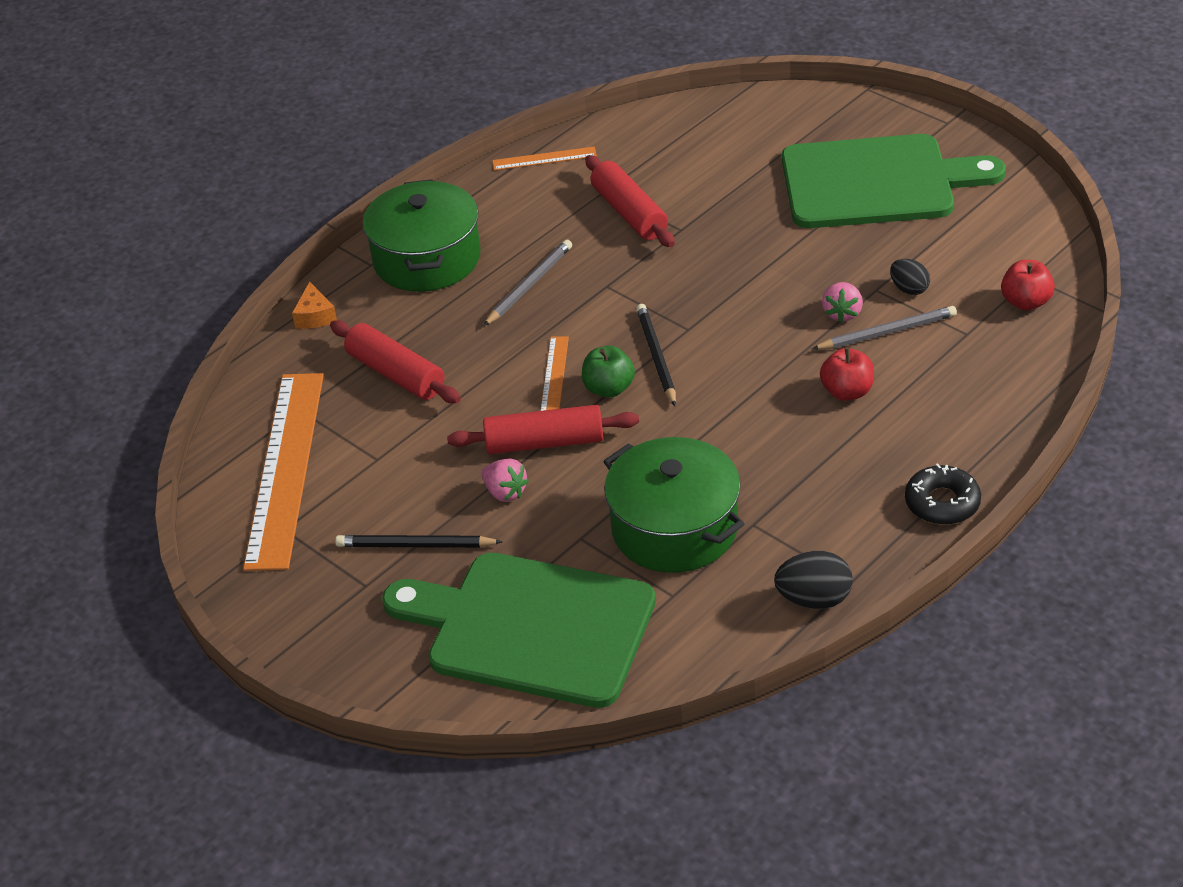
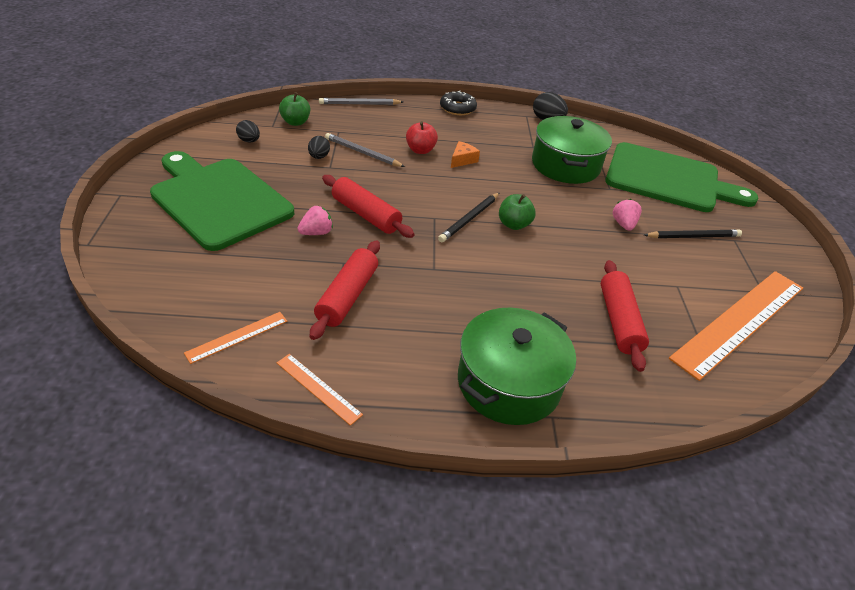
camera: 140 degrees left, 0 degrees up
orange cheese [292,281,337,329] -> orange cheese moved to [451,141,480,168]
black pencil [335,535,503,548] -> black pencil turned 60 degrees counterclockwise [644,229,742,238]
green cutting board [382,553,656,708] -> green cutting board turned 45 degrees counterclockwise [605,142,759,212]
red rolling pin [447,405,639,454] -> red rolling pin moved to [322,175,415,238]
grey pencil [484,240,572,326] -> grey pencil moved to [319,98,403,105]
orange ruler [540,336,569,411] -> orange ruler moved to [184,312,287,364]
pink strawberry [822,282,863,323] -> pink strawberry moved to [297,206,333,235]
red apple [1001,260,1055,311] -> green apple [279,92,310,126]
none -> black egg [236,120,260,143]

